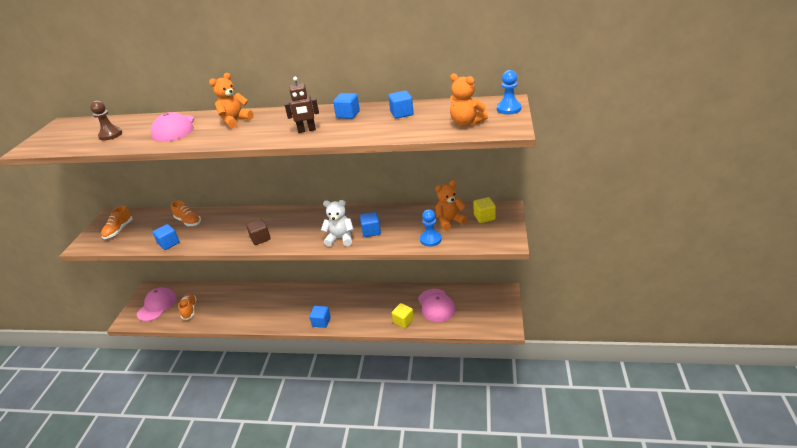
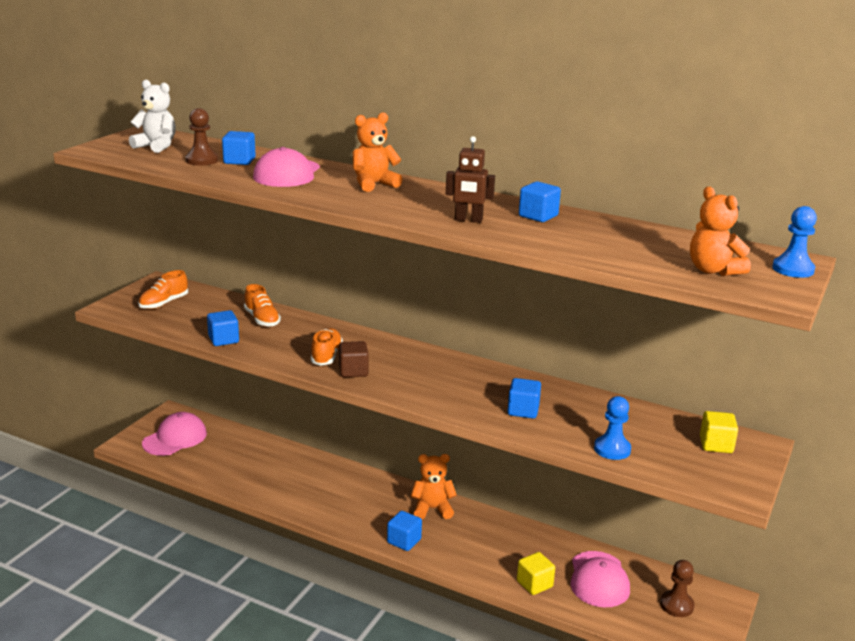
camera: 15 degrees right, 10 degrees down
orange shoe [178,293,197,320] -> orange shoe moved to [311,328,343,366]
white teddy bear [321,200,354,247] -> white teddy bear moved to [129,80,176,153]
blue cube [388,91,414,119] -> blue cube moved to [222,131,256,165]
orange teddy bear [435,180,468,231] -> orange teddy bear moved to [410,454,457,519]
none -> brown pawn [660,560,695,617]

